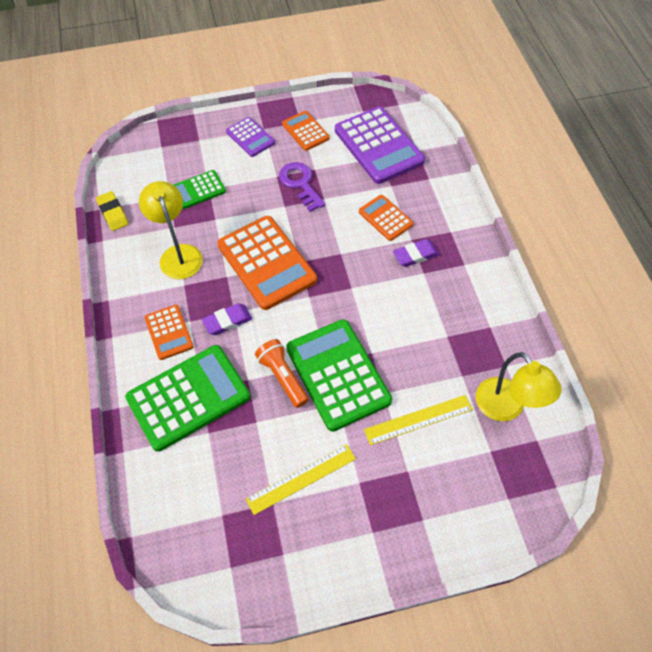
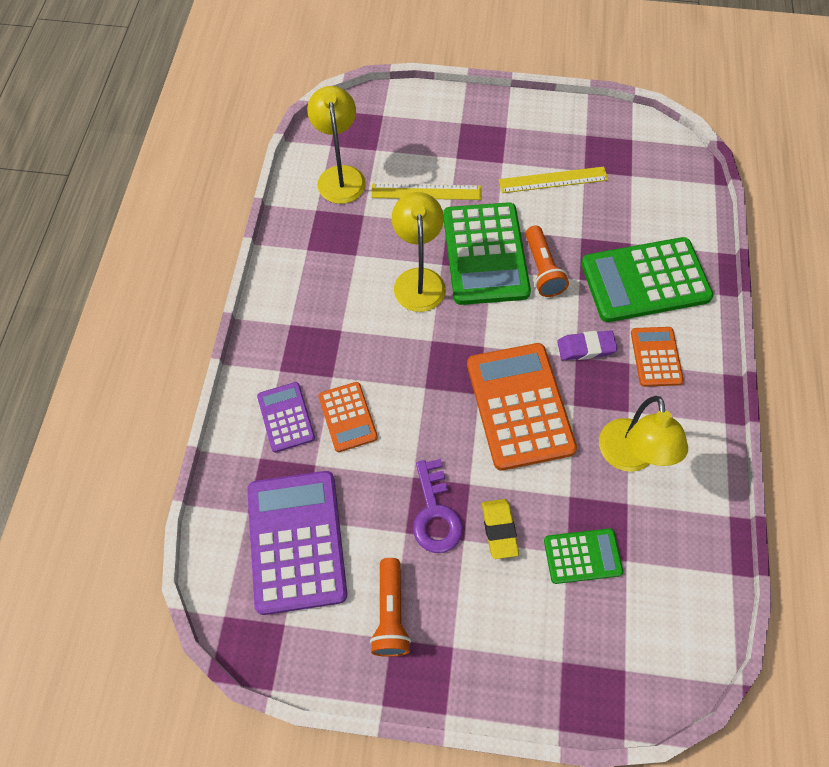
camera: 160 degrees left, 5 degrees up
yellow eraser [96,191,128,231] -> yellow eraser moved to [482,499,519,559]
purple calculator [226,117,275,157] -> purple calculator moved to [257,382,315,453]
orange calculator [282,111,330,151] -> orange flashlight [370,558,411,657]
purple eraser [393,239,439,267] -> none
none -> yellow lamp [392,192,446,312]

